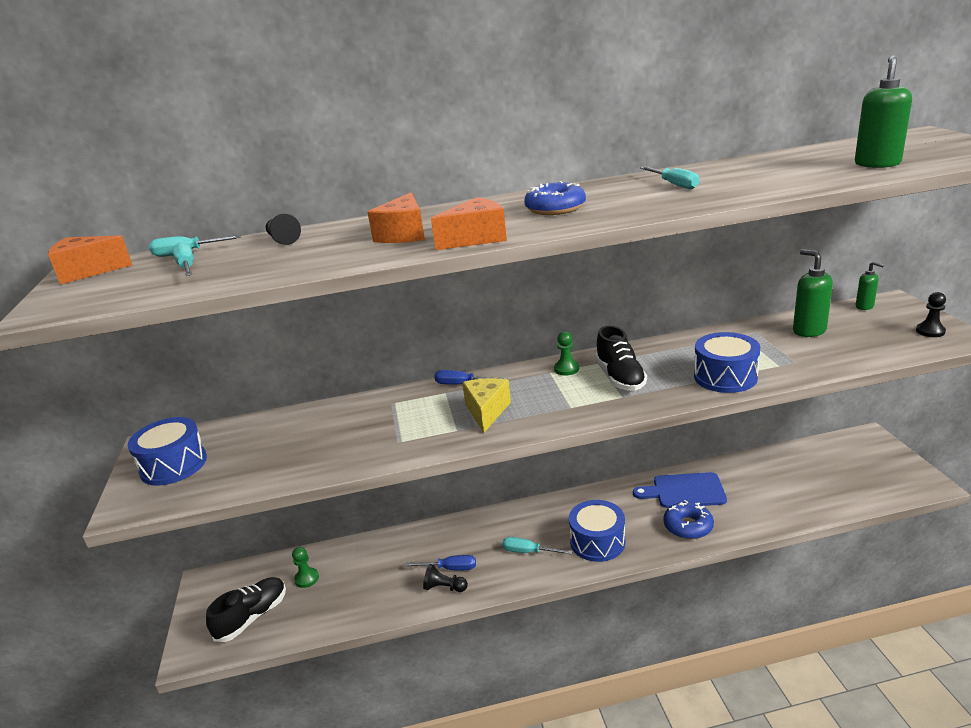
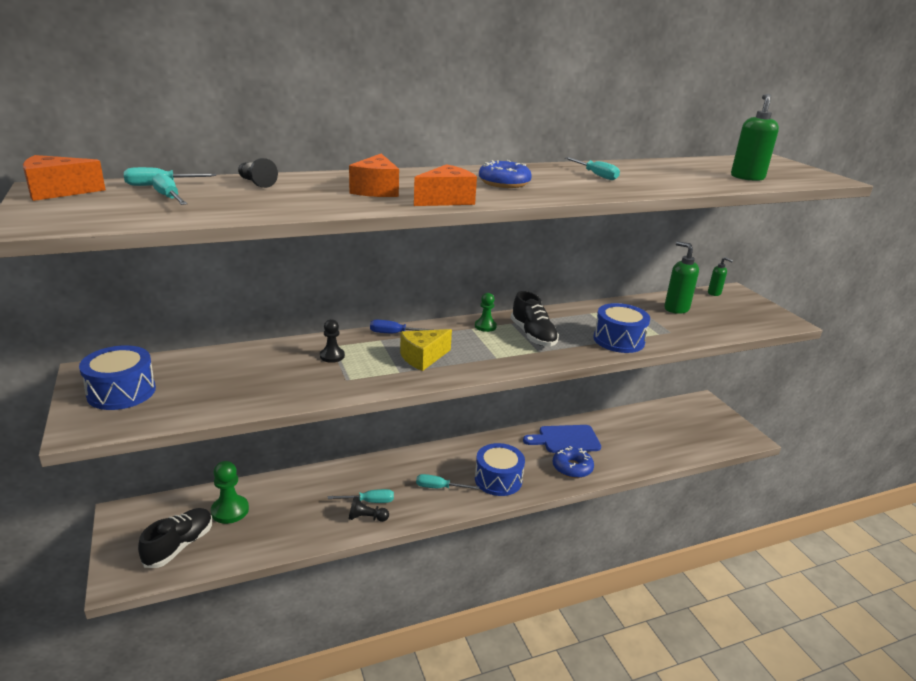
camera: 15 degrees left, 0 degrees up
green pawn [292,547,319,588] -> green pawn [211,461,249,524], size x1.57
blue screwdriver [405,555,476,570] -> turquoise screwdriver [328,489,394,503]
yellow cheese [462,378,511,433] -> yellow cheese turned 120 degrees counterclockwise [400,329,452,371]
black pawn [916,292,946,337] -> black pawn moved to [320,319,345,363]

